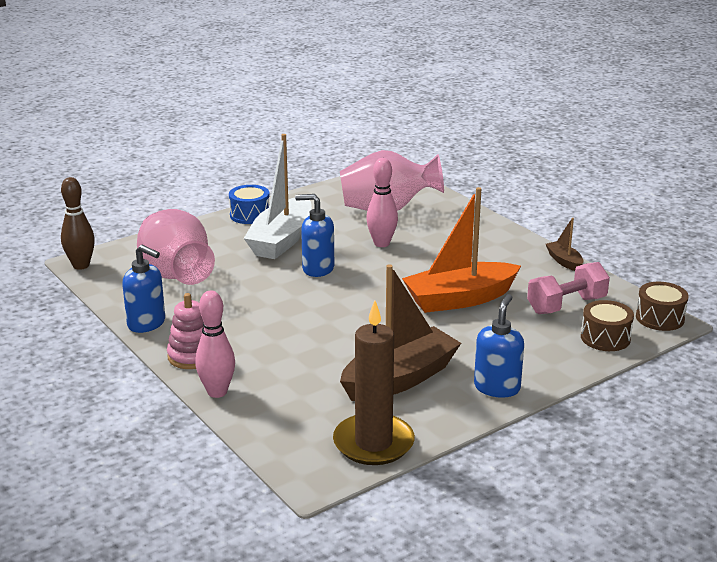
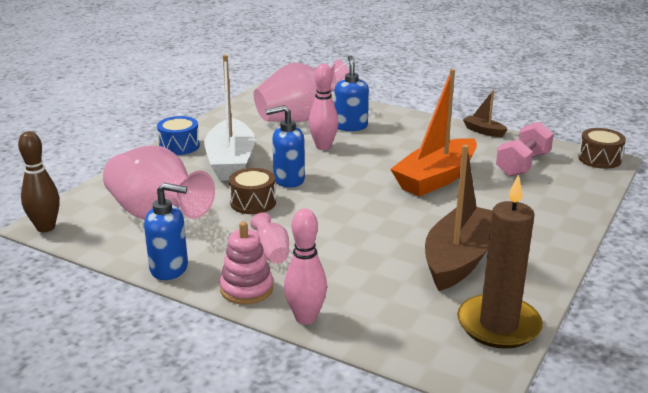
camera: 25 degrees left, 0 degrees up
blue soap dispenser [474,294,524,398] -> blue soap dispenser moved to [334,55,369,131]
brown drum [581,300,634,351] -> brown drum moved to [229,168,276,214]
none -> pink vase [250,212,289,264]

